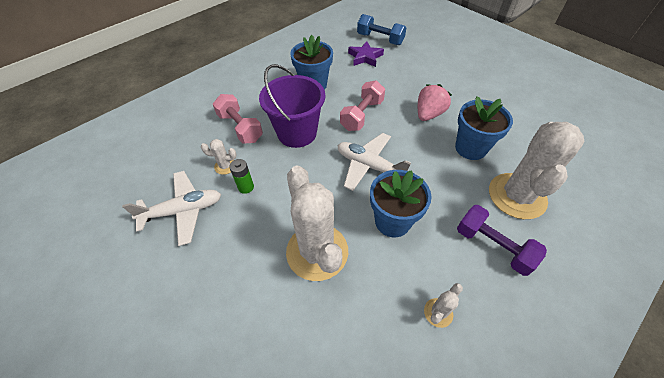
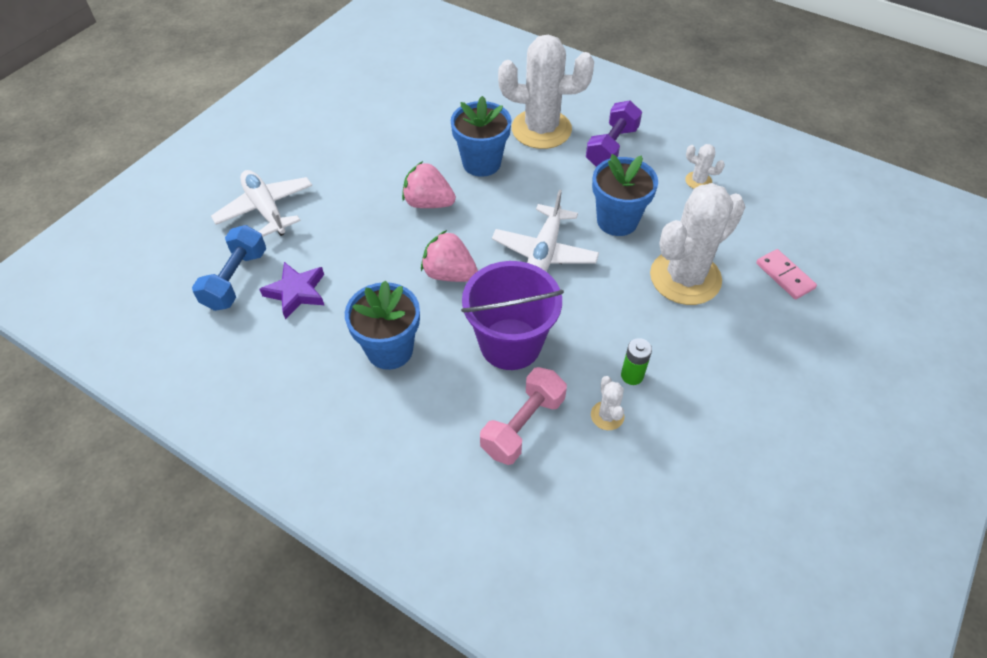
camera: 105 degrees left, 0 degrees up
white plane [122,171,221,246] -> white plane moved to [211,170,312,237]
pink dumbbell [340,81,385,131] -> pink strawberry [421,230,478,282]
none -> pink domino [756,249,817,299]

